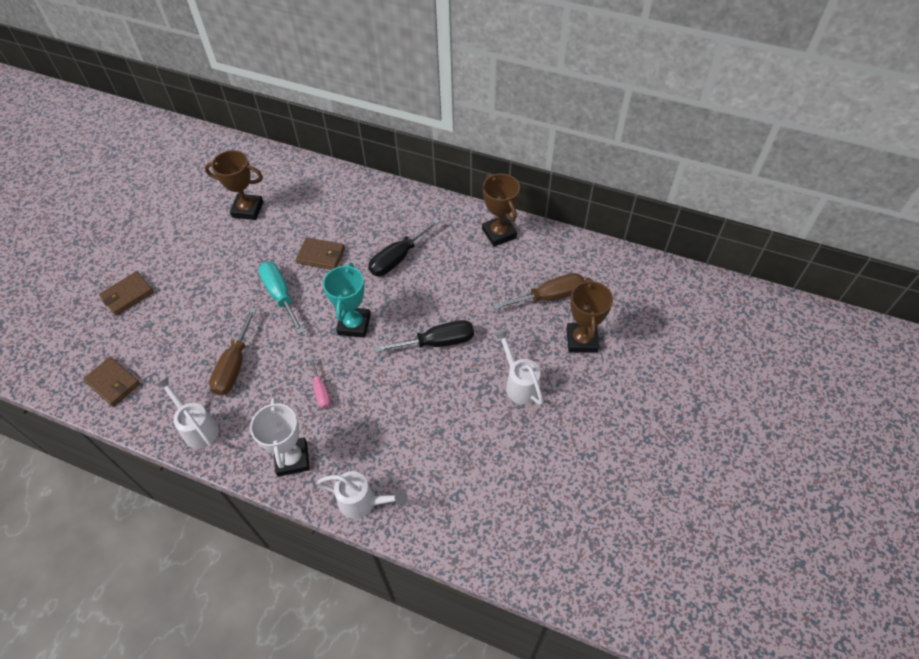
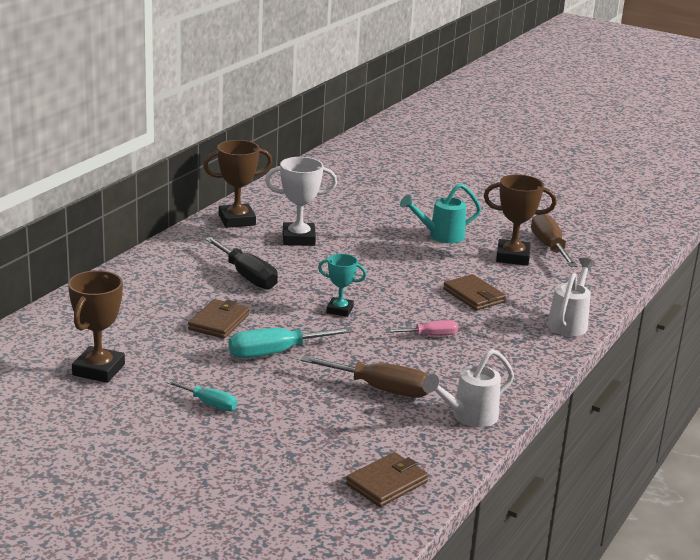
camera: 85 degrees left, 30 degrees down
brown wallet [99,271,154,316] -> brown wallet moved to [443,274,506,310]
white trophy [250,397,310,477] -> white trophy moved to [265,157,337,246]
turquoise trophy [323,263,371,338] -> turquoise trophy [318,254,367,317], size x0.63
black screwdriver [375,320,474,352] -> none
brown screwdriver [493,273,585,310] -> brown screwdriver moved to [531,214,578,267]
white watering can [494,329,543,405] -> turquoise watering can [400,183,481,243]
brown trophy [566,277,613,352] -> brown trophy moved to [484,174,557,266]
none -> turquoise screwdriver [166,380,237,411]

